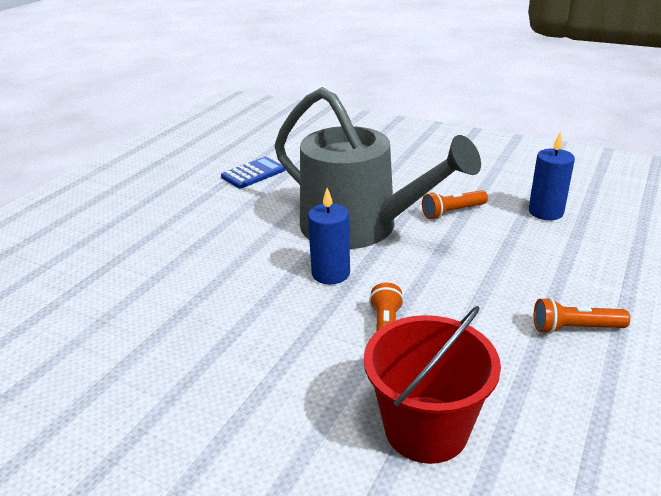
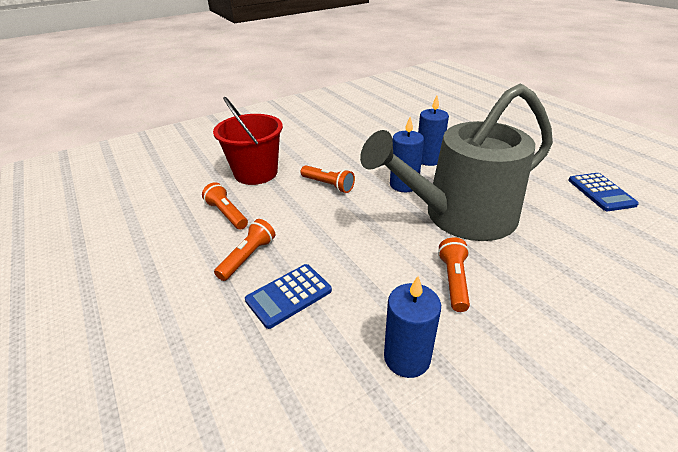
camera: 120 degrees right, 5 degrees up
none -> orange flashlight [202,182,248,230]
none -> blue calculator [245,264,332,329]
none -> blue candle [418,95,449,166]

